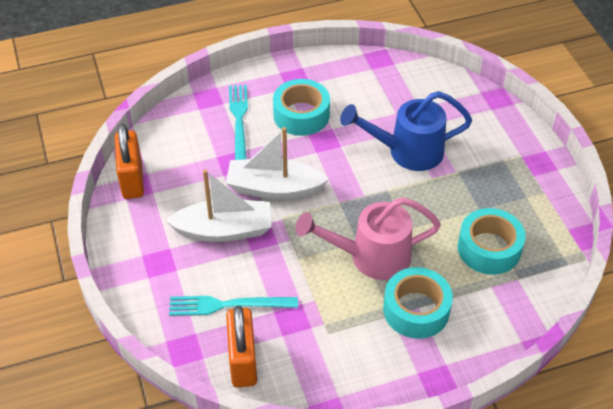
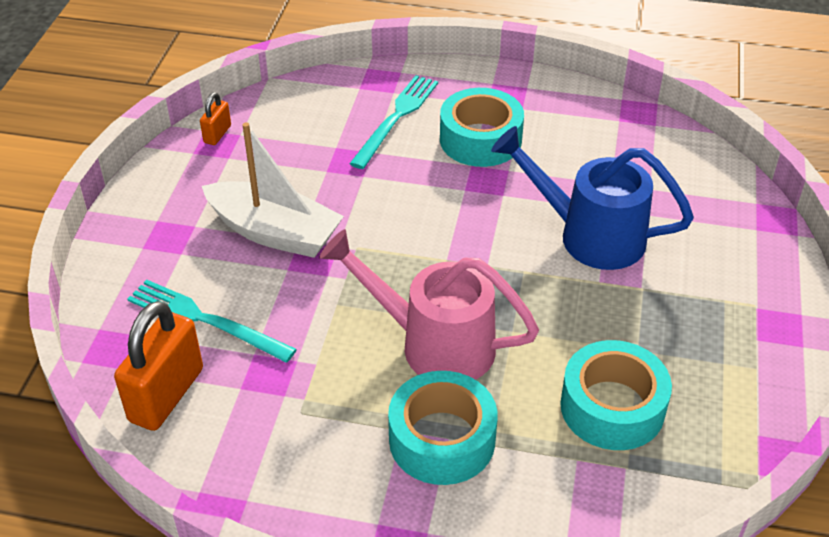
camera: 30 degrees right, 5 degrees down
orange padlock [115,124,144,199] -> orange padlock [200,92,231,145], size x0.50
white boat [226,127,329,200] -> none

